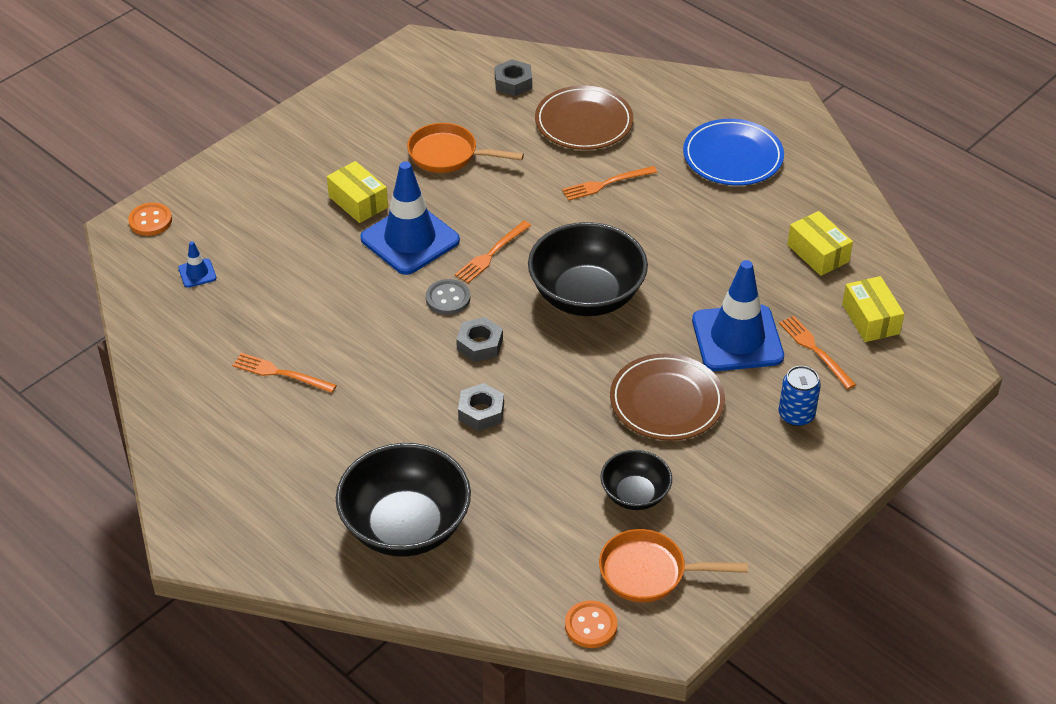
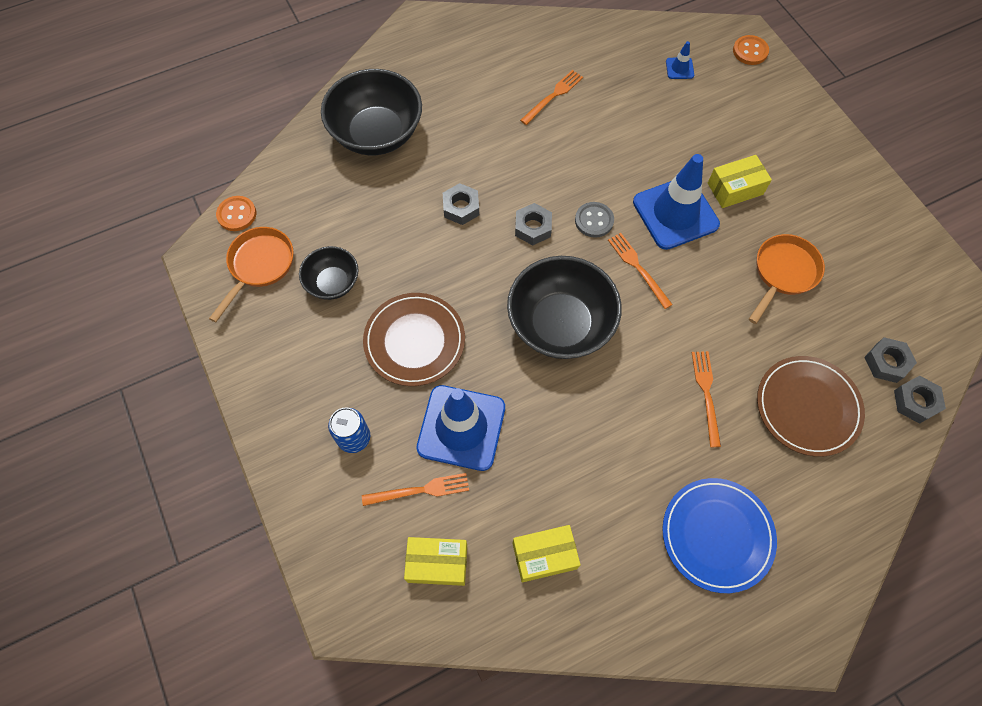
camera: 110 degrees right, 20 degrees up
none -> grey nut [894,376,946,424]

